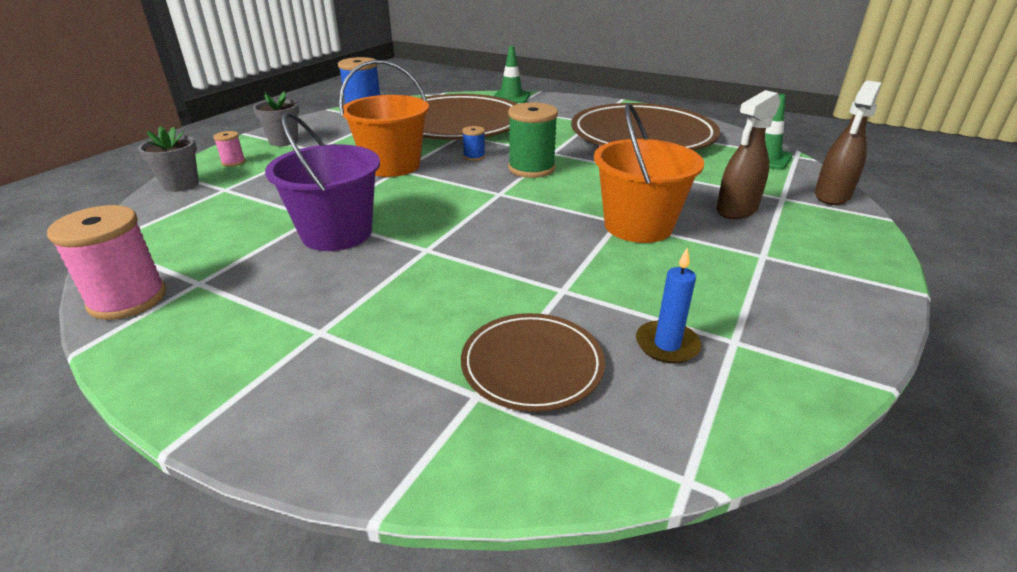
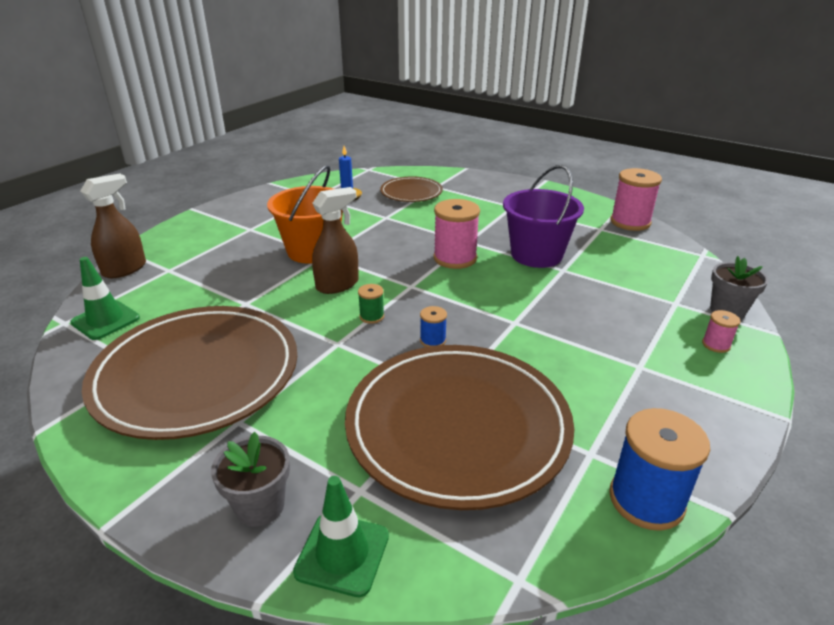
camera: 175 degrees left, 0 degrees up
grey flower pot [253,91,299,146] -> grey flower pot moved to [211,432,290,527]
orange bucket [339,60,429,177] -> none
green spool [508,102,558,178] -> green spool [358,284,384,324], size x0.49
brown spray bottle [716,90,780,219] -> brown spray bottle moved to [312,187,359,294]
none -> pink spool [433,199,480,269]

